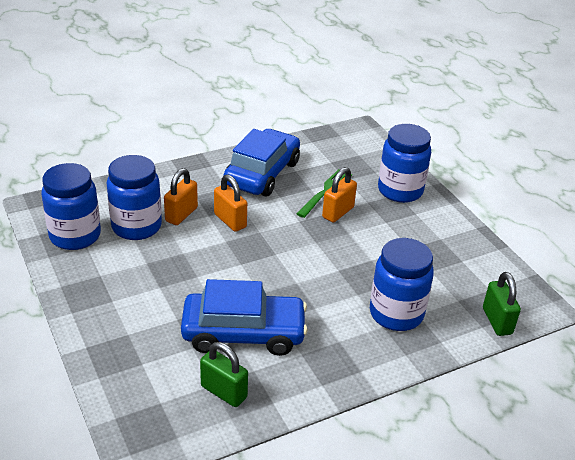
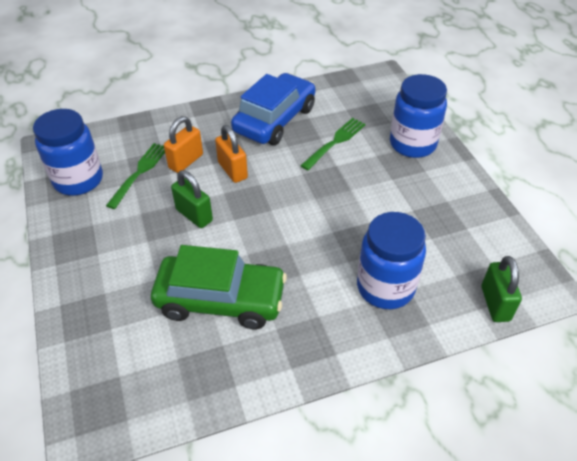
camera: 10 degrees right, 10 degrees up
blue jar [106,155,162,240] -> green fork [106,143,165,209]
blue car [181,279,308,356] -> green car [151,245,287,329]
green padlock [200,342,248,407] -> green padlock moved to [171,170,213,228]
orange padlock [322,167,357,223] -> none

